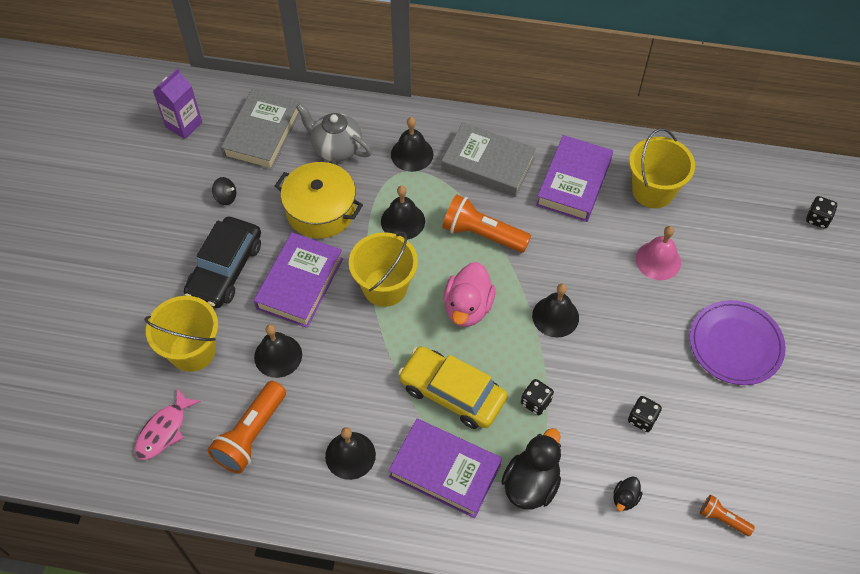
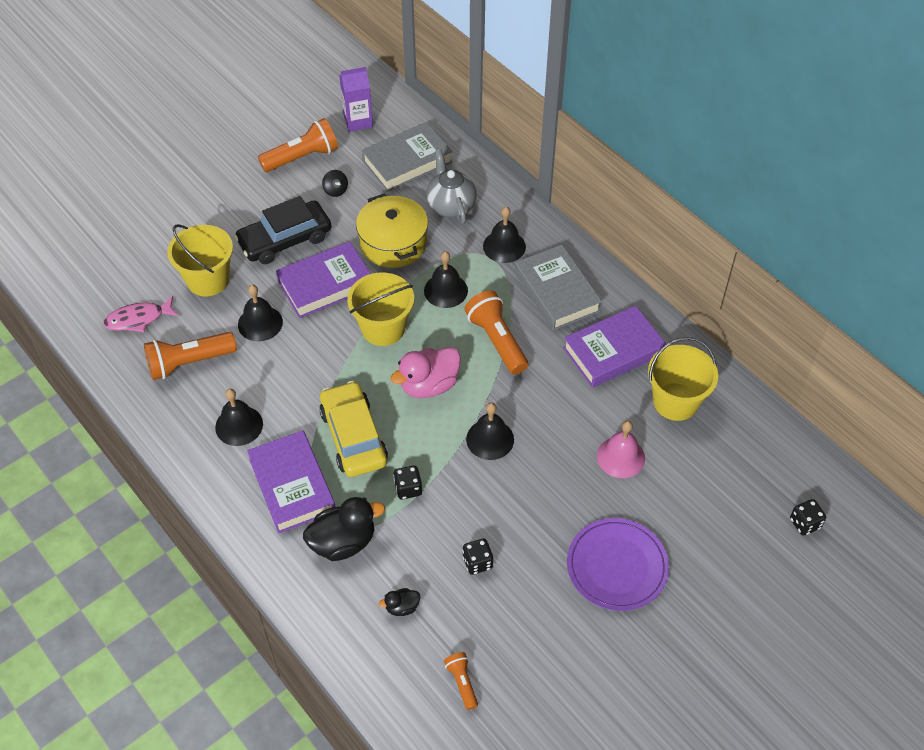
camera: 40 degrees right, 5 degrees down
none -> orange flashlight [258,118,338,172]

